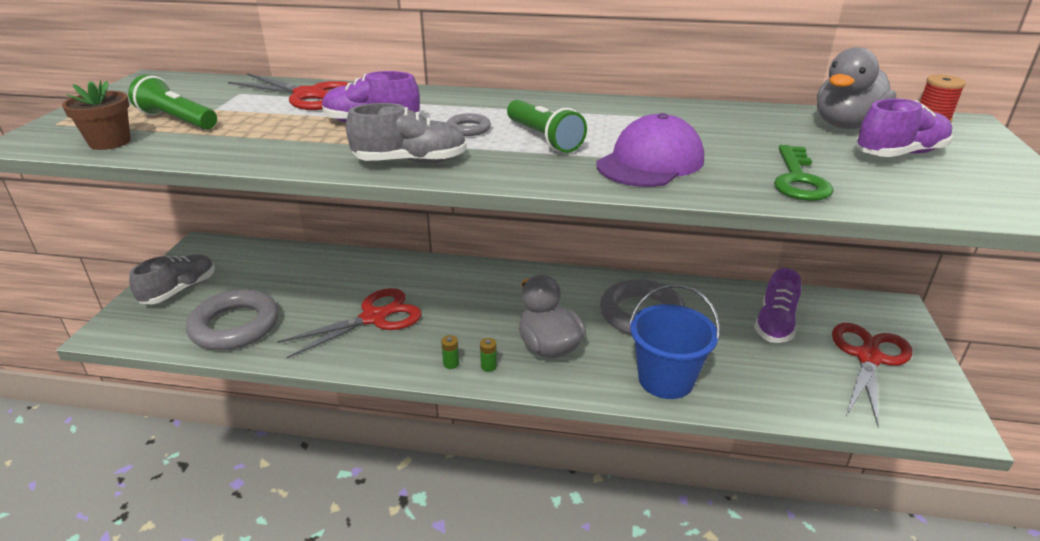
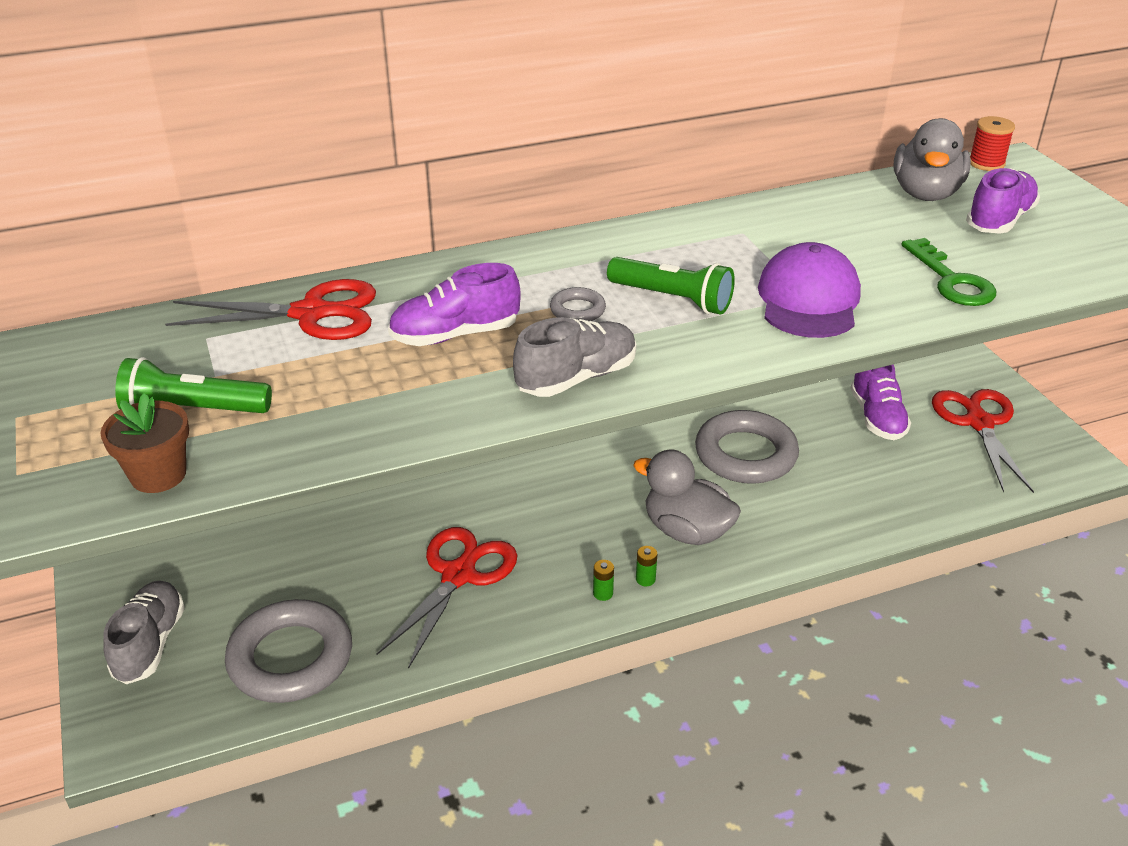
camera: 30 degrees left, 5 degrees up
blue bucket [629,284,720,399] -> none

